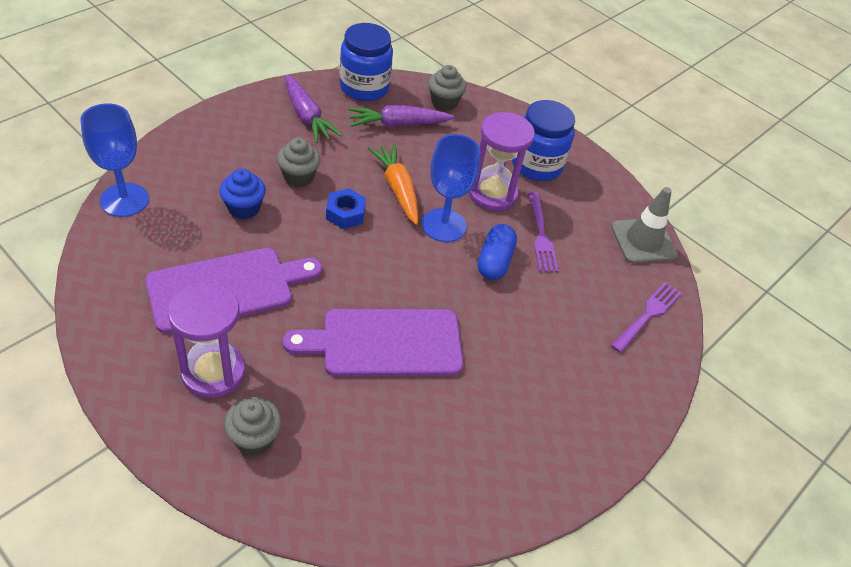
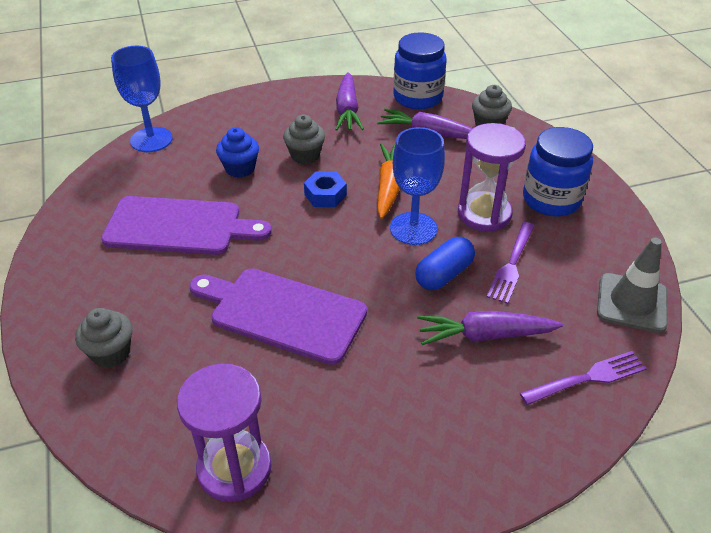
camera: 35 degrees right, 5 degrees down
purple hourglass [168,282,245,398] -> purple hourglass moved to [177,363,272,502]
none -> purple carrot [417,311,563,345]

